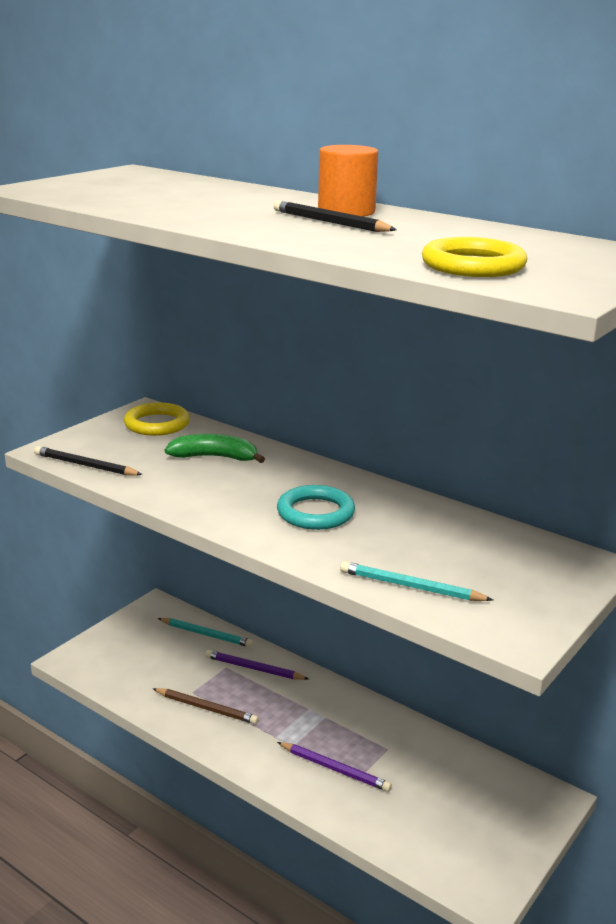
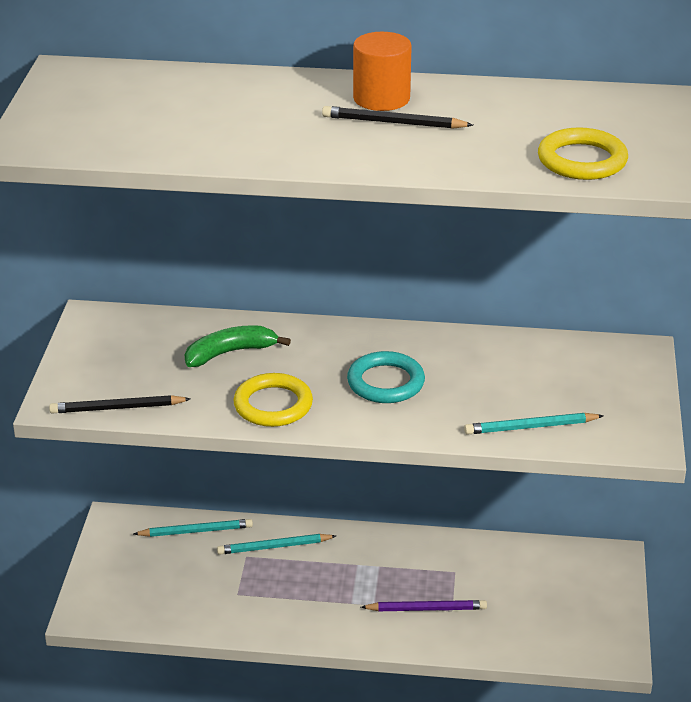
camera: 30 degrees left, 10 degrees up
yellow ring [124,402,190,436] -> yellow ring moved to [233,373,313,427]
brown pencil [153,688,259,724] -> none
purple pencil [205,650,309,680] -> turquoise pencil [217,534,336,555]

